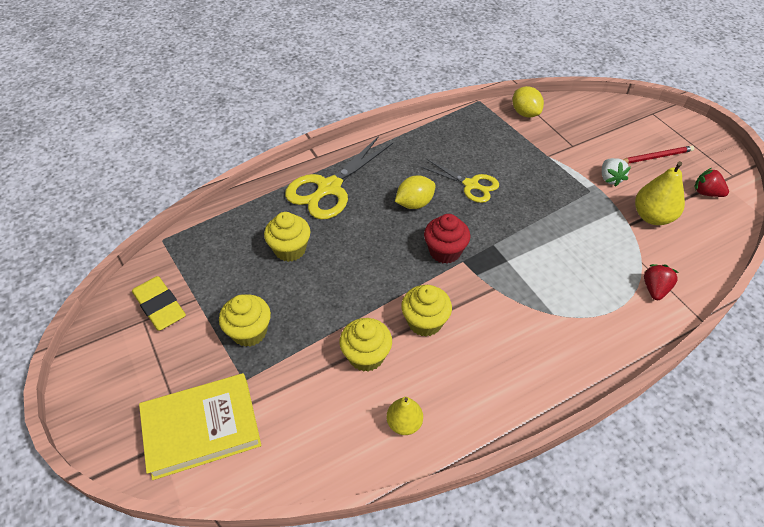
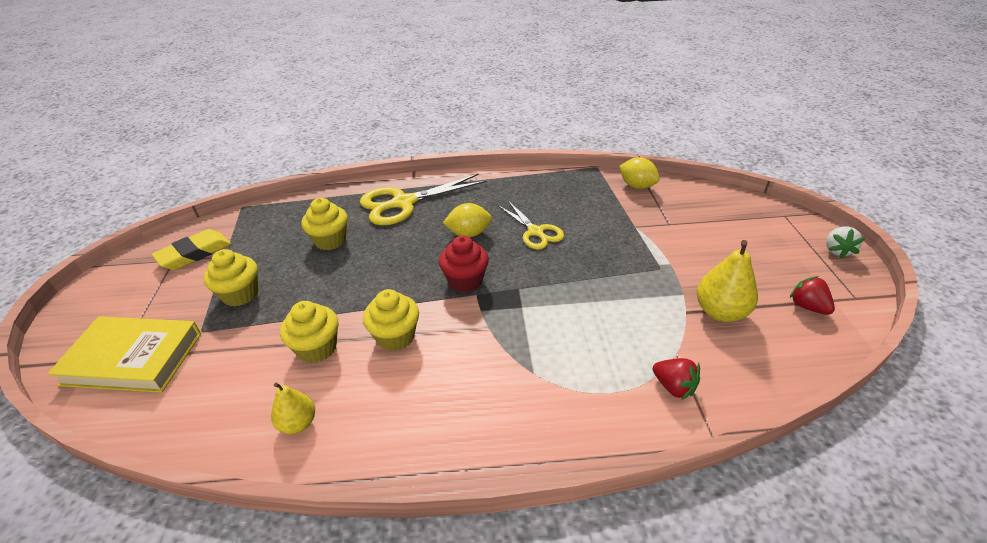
camera: 25 degrees right, 10 degrees down
yellow eraser [132,276,186,331] -> yellow eraser turned 60 degrees clockwise [152,229,231,270]
yellow lemon [512,86,544,118] -> yellow lemon turned 45 degrees counterclockwise [619,158,660,189]
white strawberry [602,158,631,187] -> white strawberry moved to [826,227,865,259]
red pencil [623,146,694,164] -> none
red strawberry [644,264,679,300] -> red strawberry turned 90 degrees clockwise [653,358,700,400]

